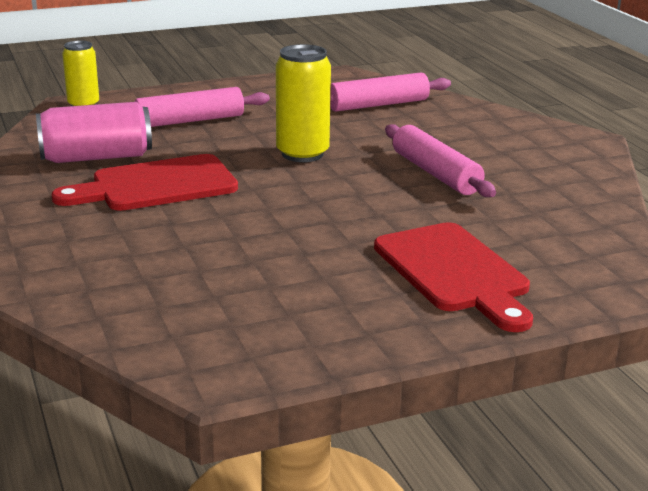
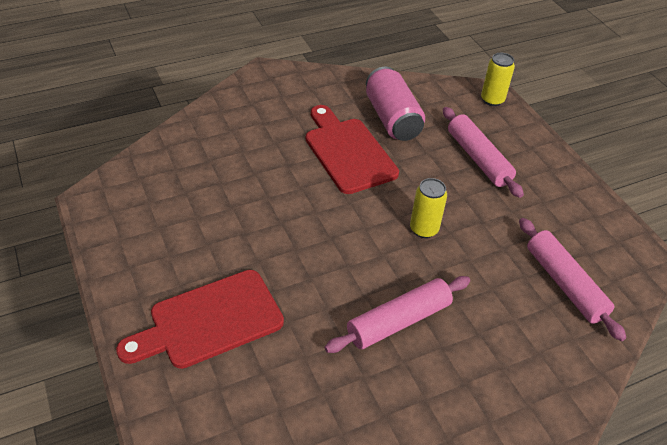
camera: 85 degrees right, 20 degrees up
yellow can [276,44,331,162] -> yellow can [410,178,447,238], size x0.66

